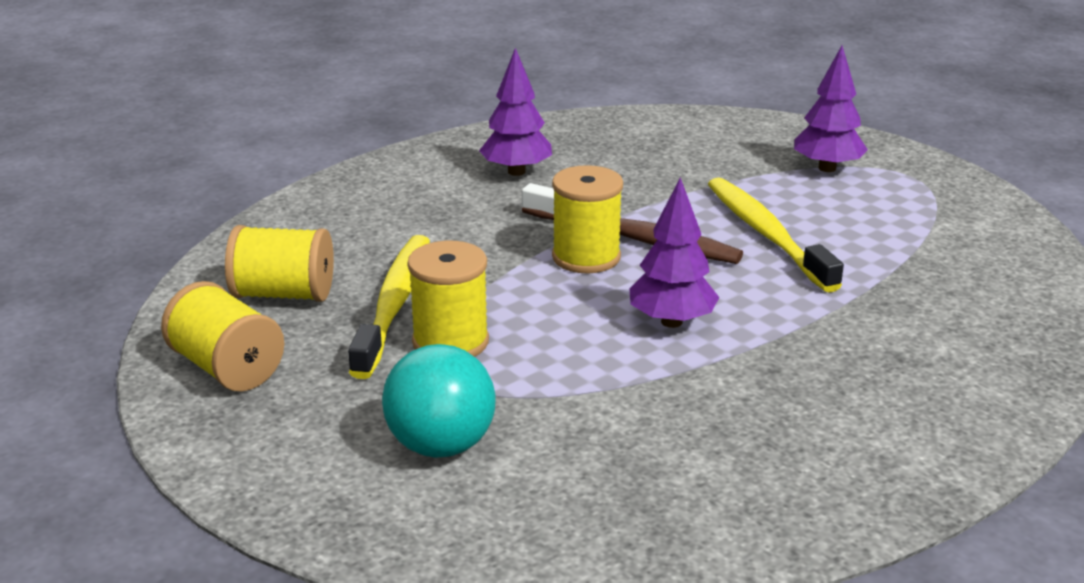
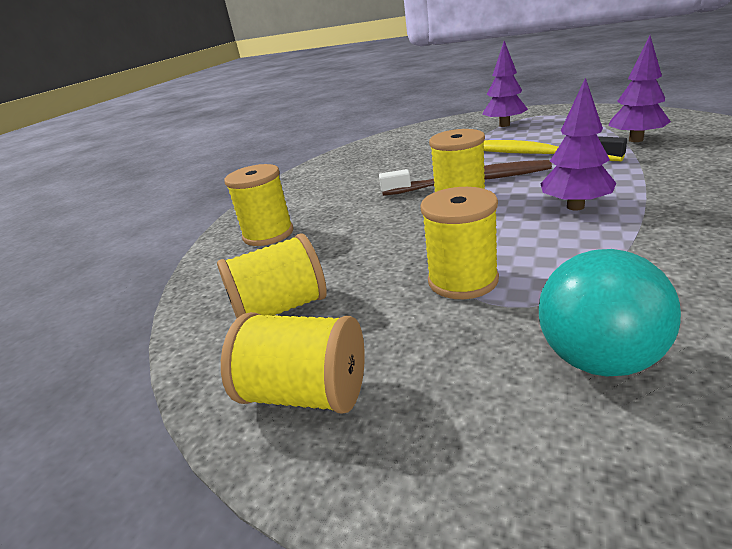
camera: 25 degrees left, 0 degrees up
yellow toothbrush [348,235,430,379] -> none
purple tree [479,48,552,176] -> purple tree moved to [608,36,671,142]
none -> yellow spool [224,164,293,246]

